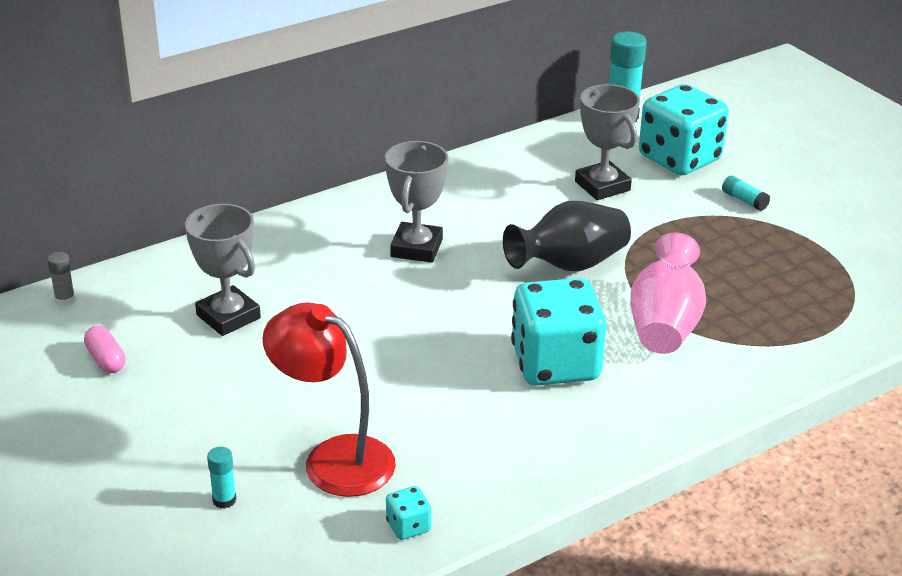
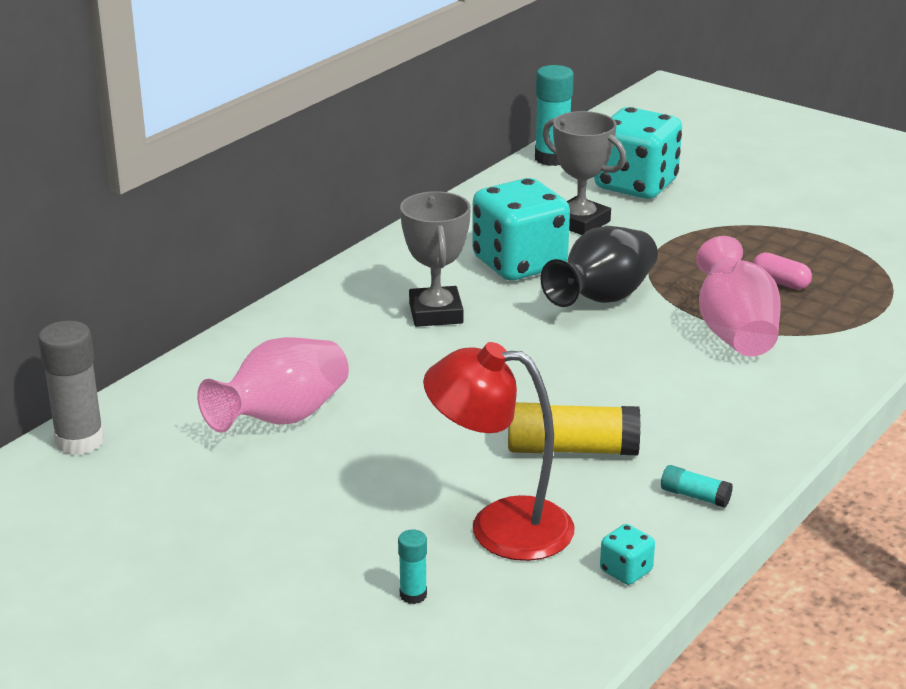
camera: 20 degrees left, 5 degrees down
grey glue stick [47,252,76,306] -> grey glue stick [38,321,104,455], size x2.01
pink capsule [84,326,126,373] -> pink capsule moved to [753,252,812,290]
grey trophy [185,204,261,336] -> pink vase [197,337,349,433]
turquoise dice [511,278,606,386] -> turquoise dice moved to [472,178,570,280]
turquoise glue stick [722,176,770,211] -> turquoise glue stick moved to [661,465,733,508]
none -> yellow glue stick [508,402,641,455]

